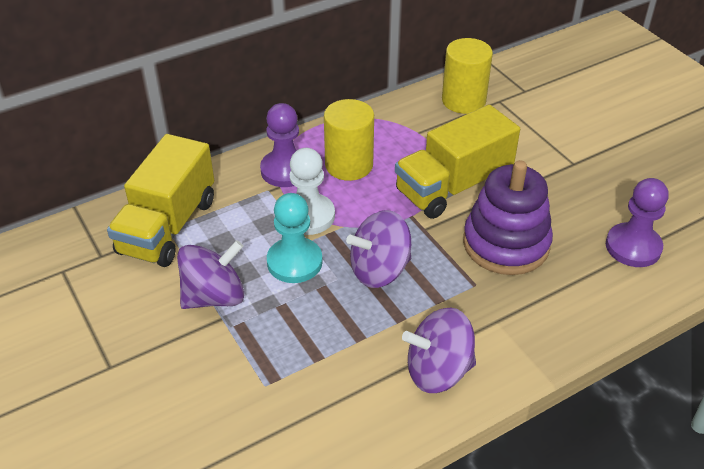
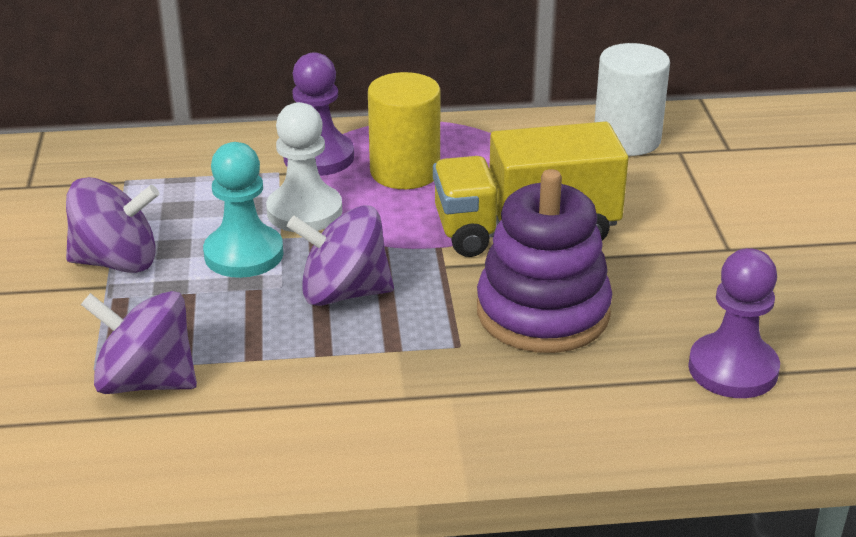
camera: 25 degrees right, 10 degrees down
yellow truck [107,134,214,267] -> none
purple spinning top [402,307,476,393] -> purple spinning top moved to [81,291,197,394]
yellow cylinder [442,38,493,114] -> white cylinder [595,43,670,156]

